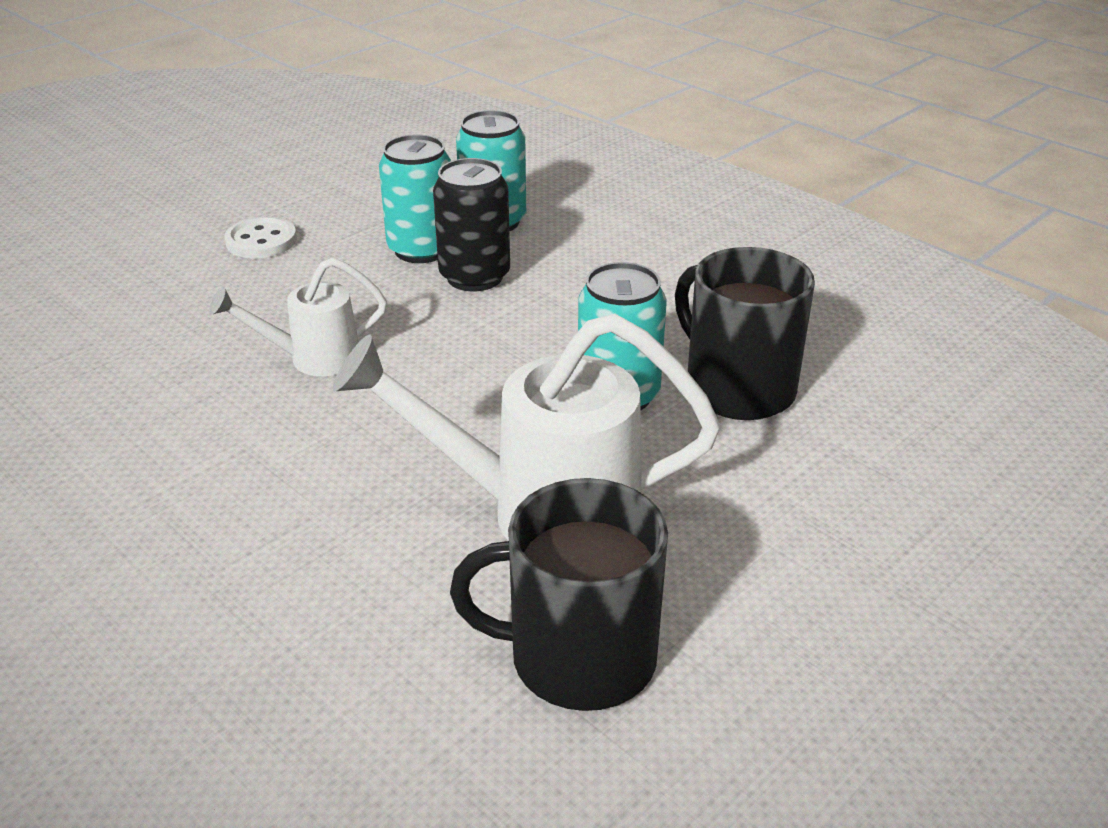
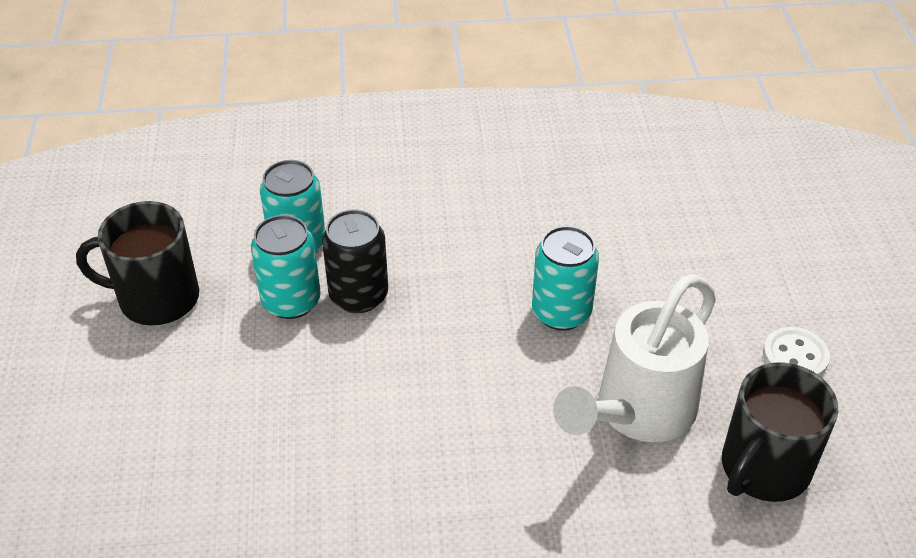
camera: 50 degrees left, 10 degrees up
white watering can [209,258,387,376] -> none
white button [224,217,297,258] -> white button moved to [763,327,830,376]
black mug [675,247,815,420] -> black mug moved to [76,201,199,326]

